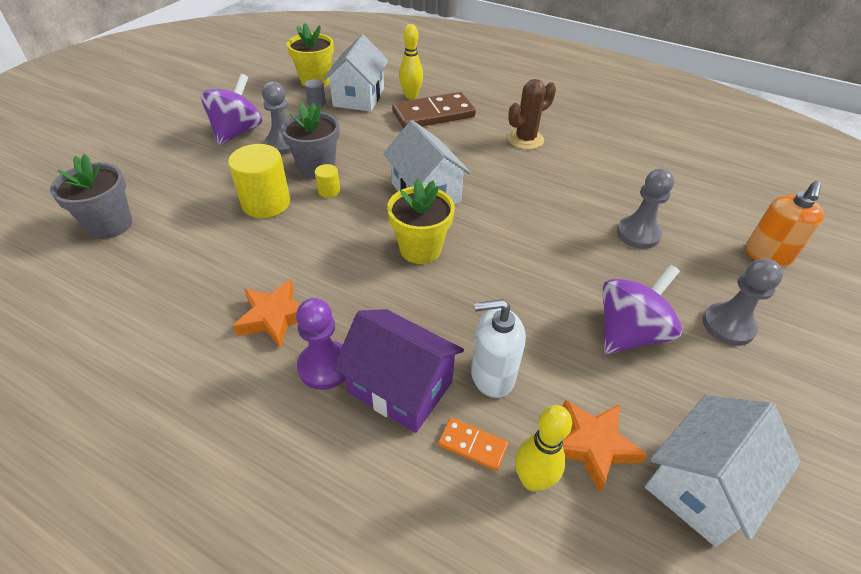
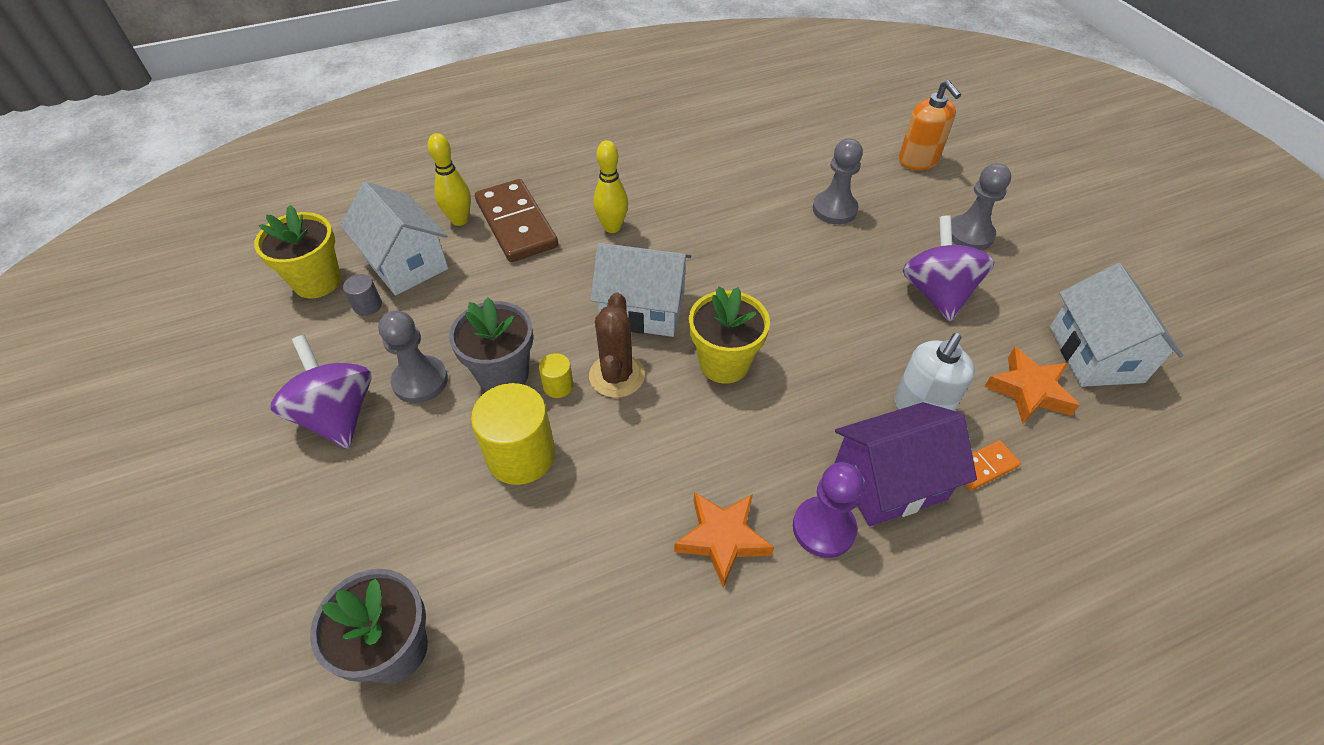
camera: 50 degrees left, 5 degrees up
brown domino [392,92,476,129] -> brown domino turned 45 degrees counterclockwise [475,179,558,262]
brown cactus [508,79,556,150] -> brown cactus moved to [589,292,645,398]
yellow bowling pin [515,405,572,492] -> yellow bowling pin moved to [593,140,628,233]

